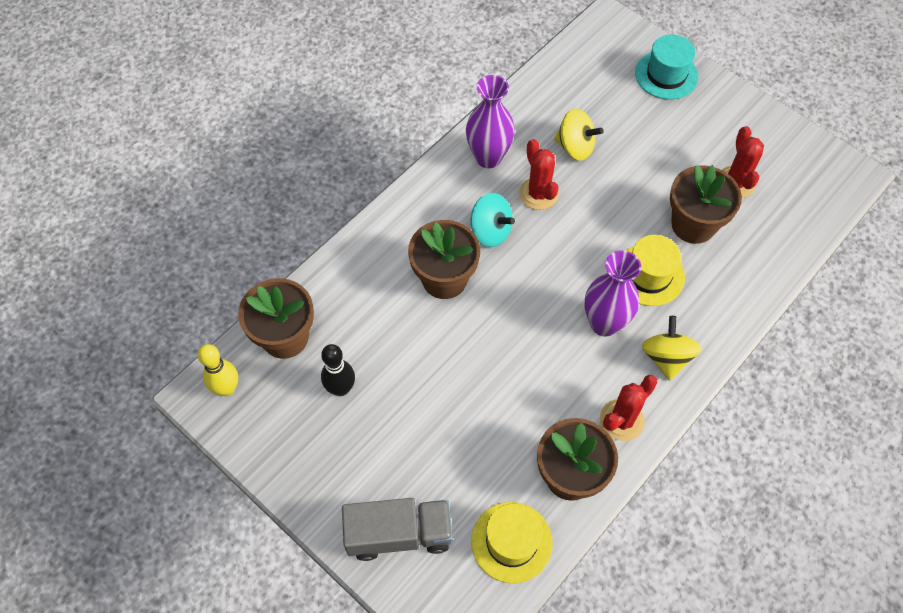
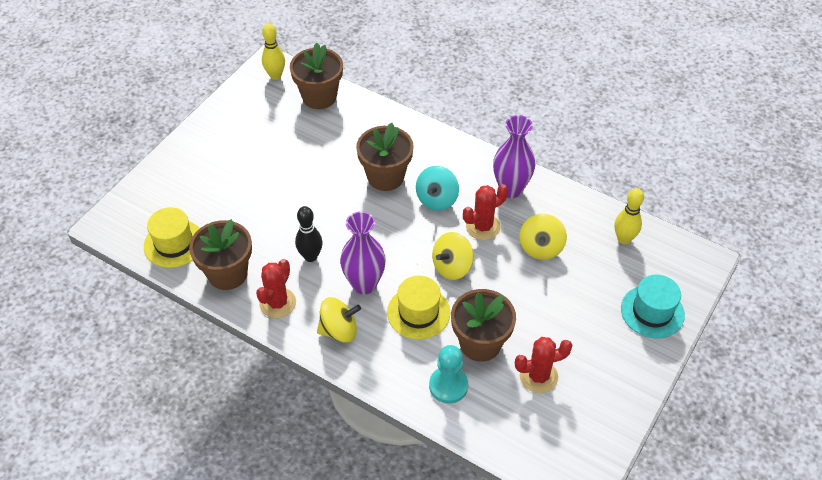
camera: 80 degrees right, 10 degrees down
black bowling pin [321,344,355,396] -> black bowling pin moved to [295,206,323,262]
grey truck [342,498,453,561] -> none
red cactus [600,375,658,441] -> red cactus turned 75 degrees clockwise [256,259,296,318]
none -> turquoise pawn [429,345,468,404]
none -> yellow spinning top [432,232,473,280]
none -> yellow bowling pin [614,188,644,244]

